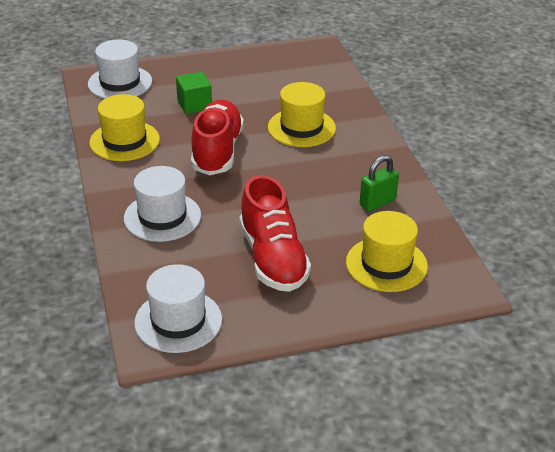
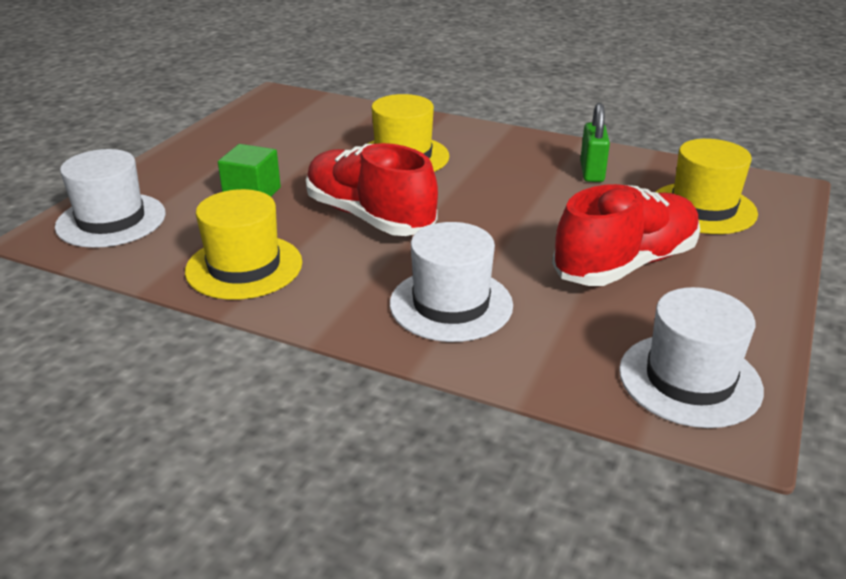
camera: 50 degrees left, 5 degrees down
red shoe [239,175,311,292] -> red shoe turned 60 degrees counterclockwise [552,184,700,286]

